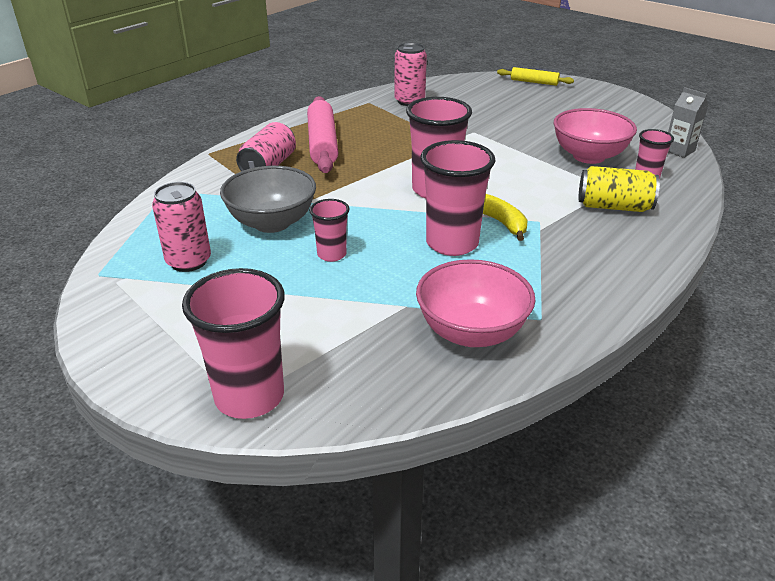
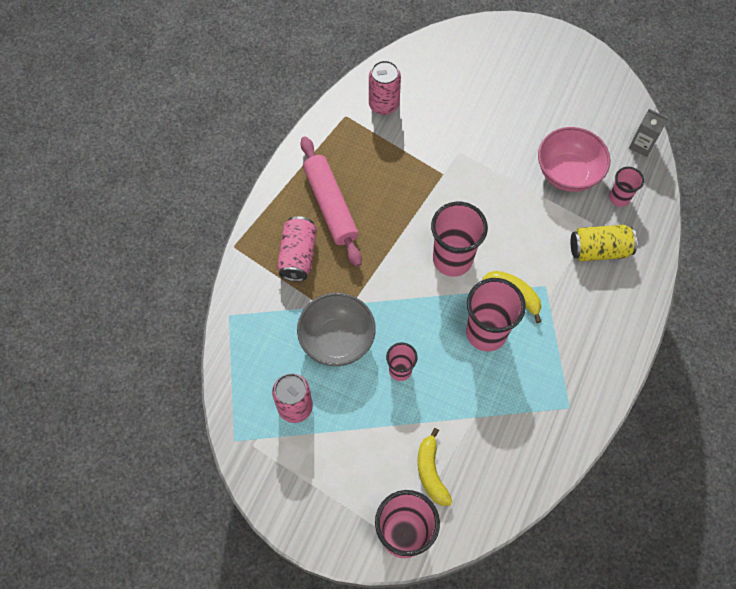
camera: 15 degrees left, 30 degrees up
pink bowl [416,259,535,347] -> none
yellow rolling pin [497,67,574,86] -> none
none -> yellow banana [418,428,452,506]

